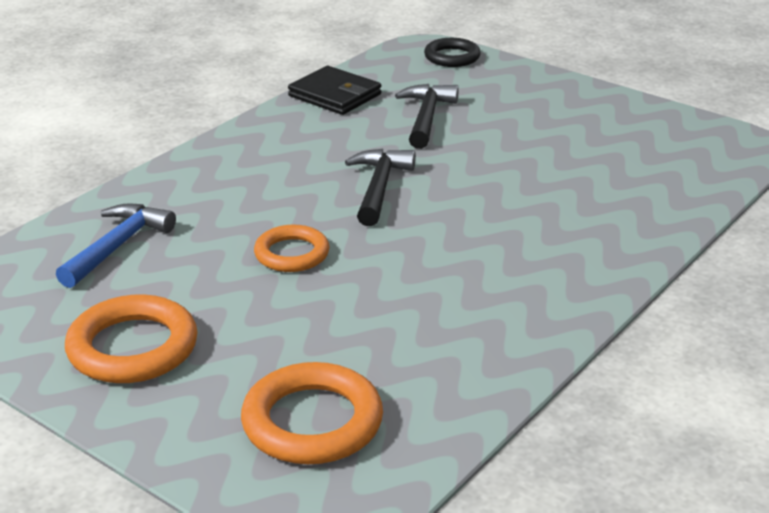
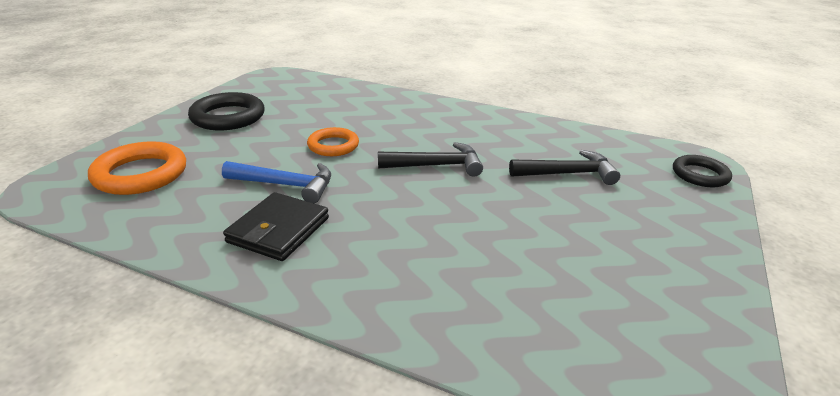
camera: 75 degrees right, 0 degrees up
blue hammer [56,204,176,288] -> blue hammer moved to [222,161,331,203]
orange ring [65,294,198,383] -> black ring [188,92,265,130]
black wallet [288,66,381,115] -> black wallet moved to [223,192,329,261]

